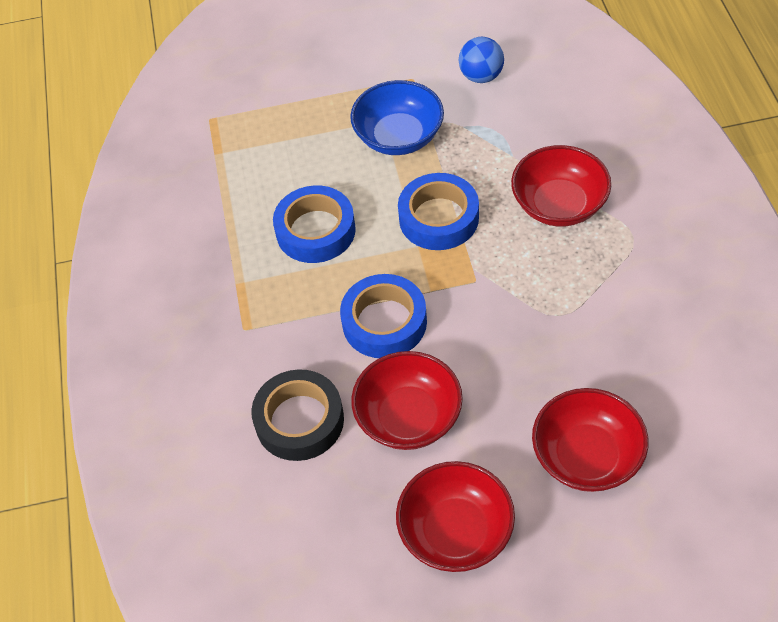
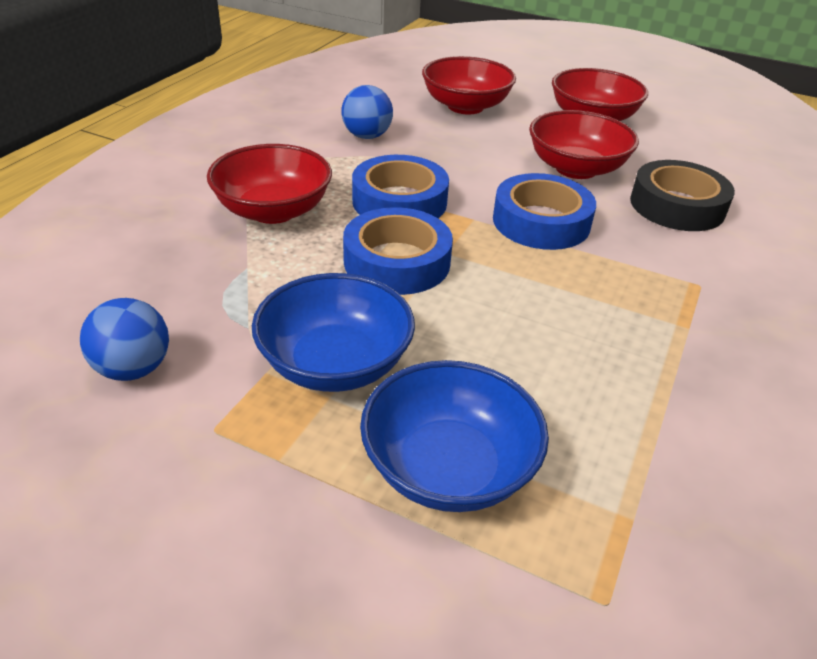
camera: 150 degrees left, 15 degrees down
blue tape [273,185,356,263] -> blue tape moved to [352,155,449,218]
none -> blue ball [341,85,393,139]
none -> blue bowl [360,360,549,512]

